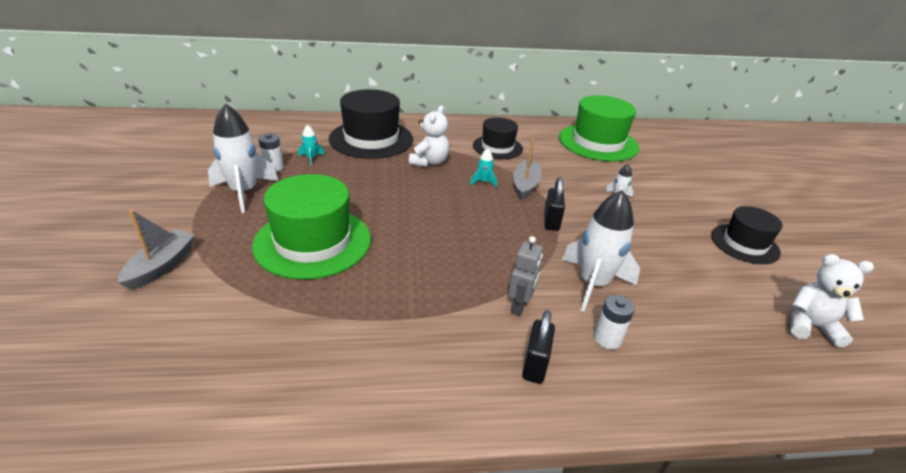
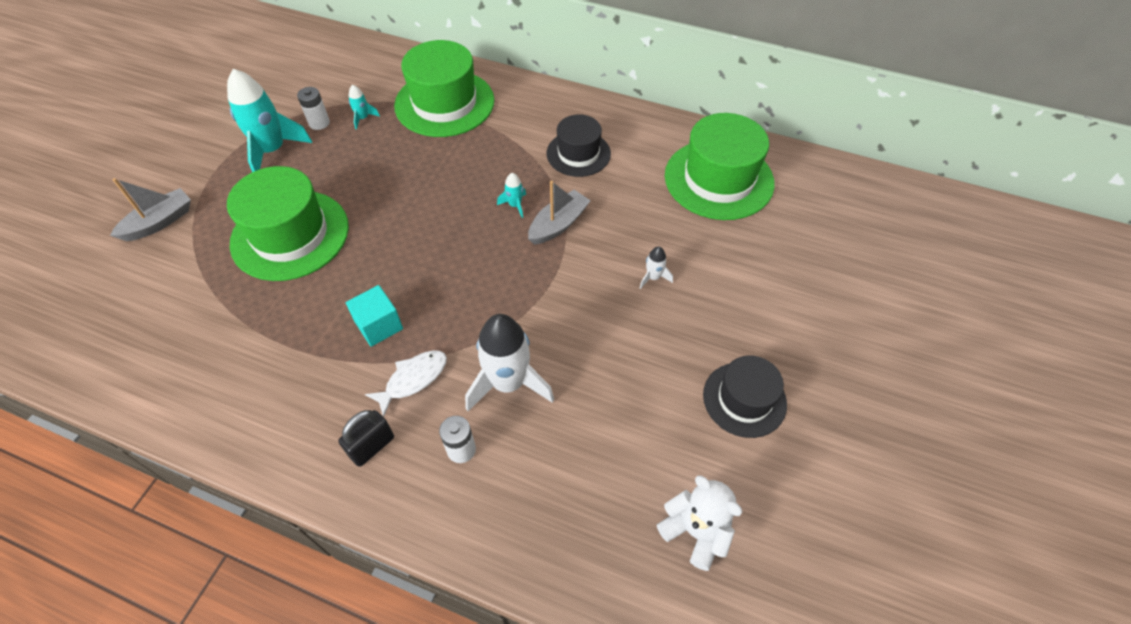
camera: 30 degrees right, 20 degrees up
white rocket [208,103,278,213] -> turquoise rocket [227,69,312,172]
black hat [329,89,413,159] -> green hat [394,40,494,137]
white teddy bear [409,105,449,167] -> none
grey robot [508,236,543,316] -> white fish [365,350,447,417]
black padlock [544,177,565,231] -> none
none -> turquoise cube [346,285,403,347]

